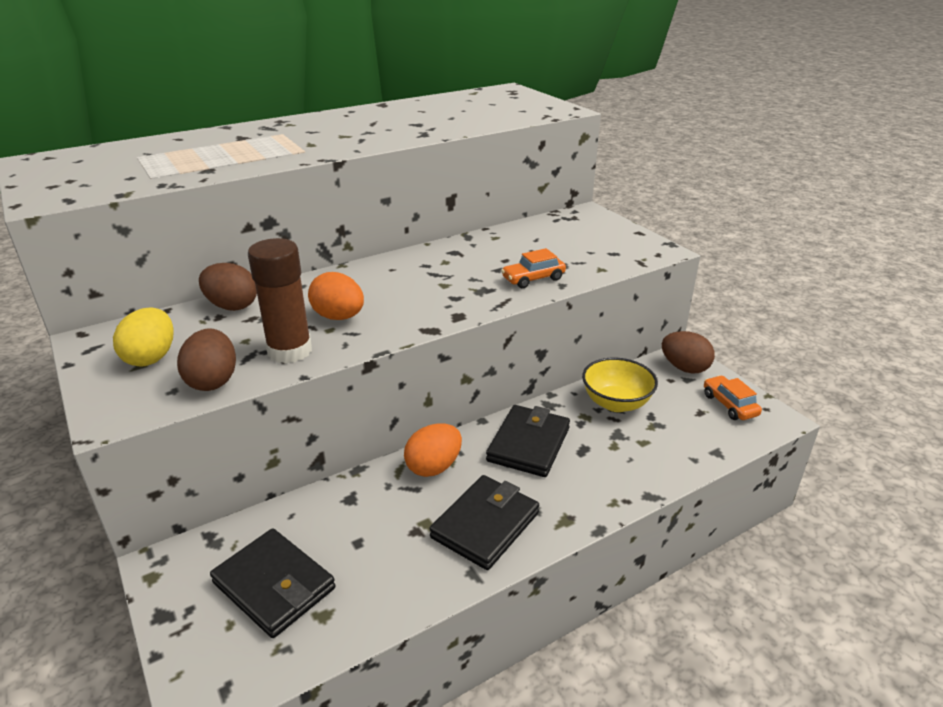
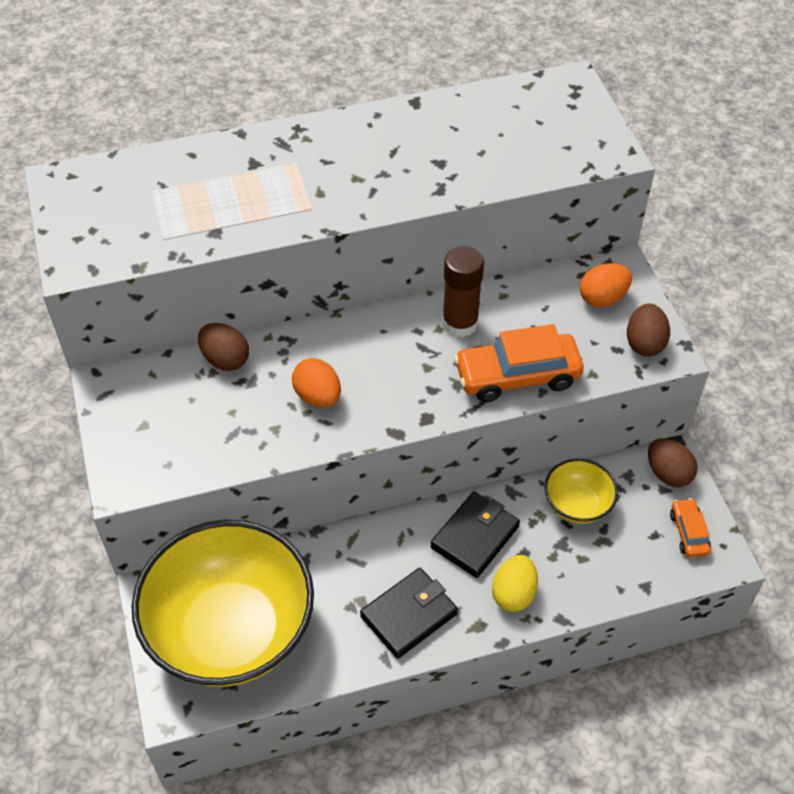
camera: 15 degrees right, 20 degrees up
yellow egg [113,307,173,367] -> yellow egg moved to [492,555,538,612]
brown egg [177,328,236,391] -> brown egg moved to [627,304,670,357]
black wallet [210,528,336,638] -> yellow bowl [131,520,314,687]
brown glue stick [248,238,312,364] -> brown glue stick moved to [442,246,484,338]
orange egg [404,423,462,477] -> orange egg moved to [580,263,632,307]
orange car [501,248,566,288] -> orange car [454,324,584,402], size x1.93

